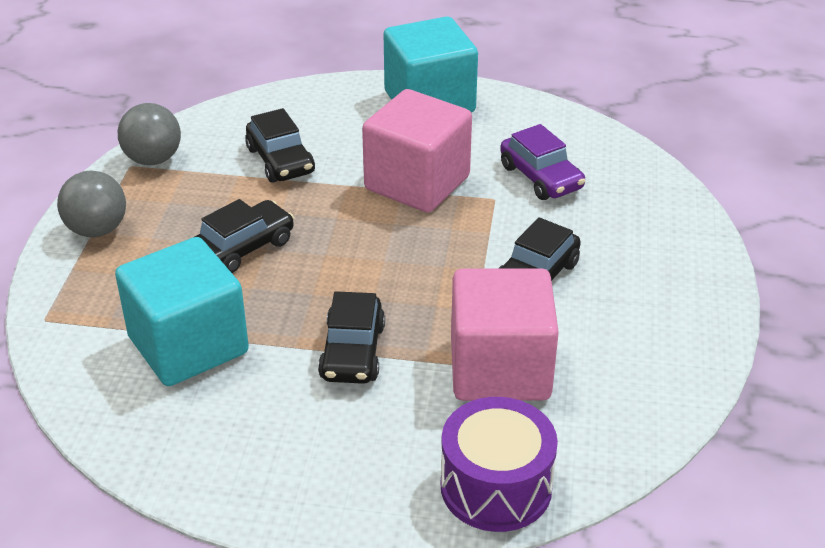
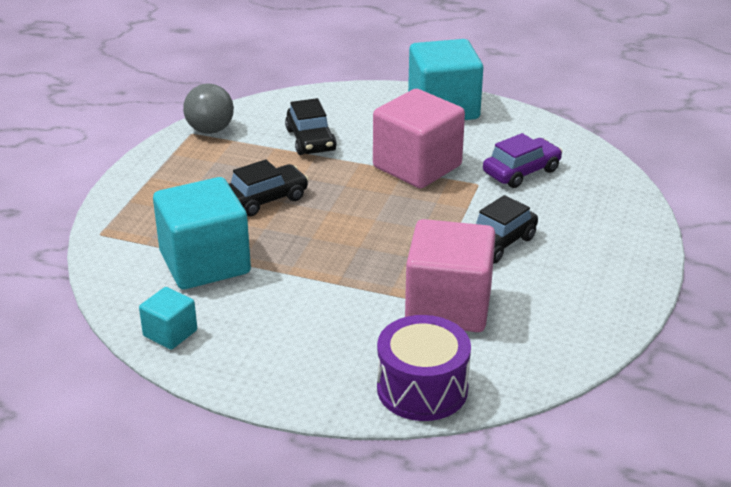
camera: 10 degrees right, 5 degrees down
grey ball [57,170,126,237] -> none
black car [318,291,385,384] -> none
purple car [500,124,585,200] -> purple car turned 105 degrees counterclockwise [483,133,562,188]
none -> turquoise cube [139,287,197,350]

